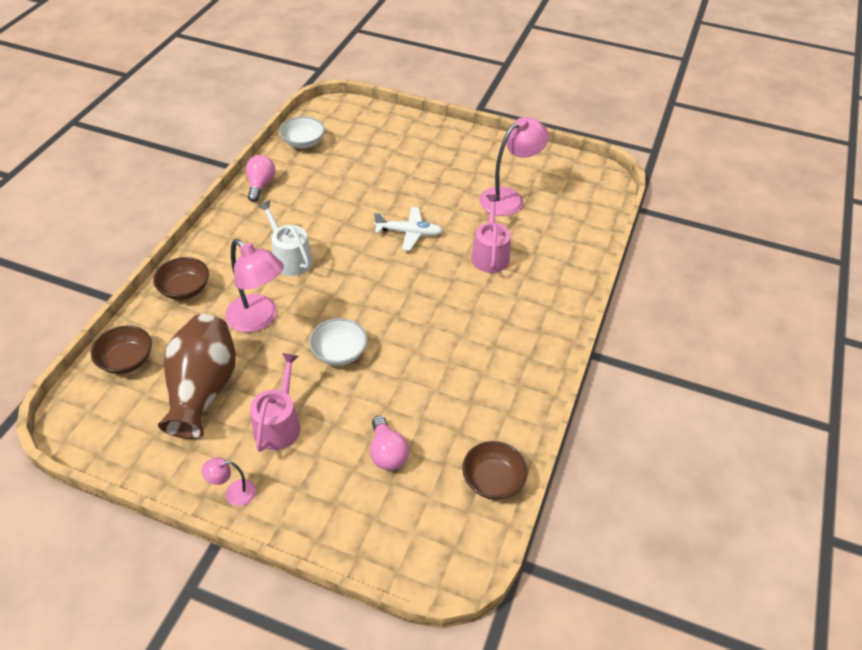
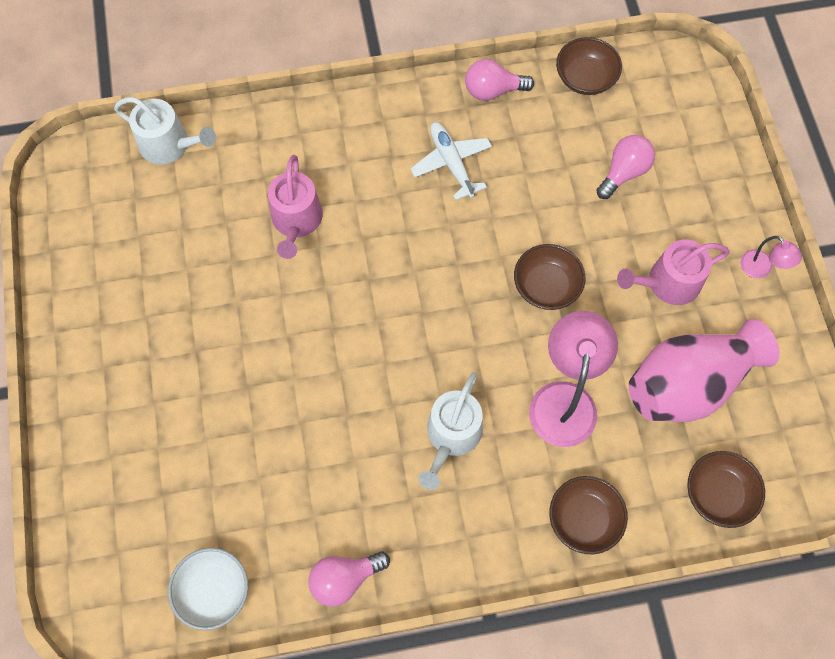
camera: 120 degrees left, 20 degrees up
brown vase [158,314,236,439] -> pink vase [629,319,779,422]
white bowl [309,318,367,366] -> brown bowl [514,244,585,310]
white plane [374,207,443,251] -> white plane moved to [410,122,492,200]
pink watering can [471,194,511,273] -> pink watering can turned 60 degrees counterclockwise [268,155,323,259]
pink lamp [479,117,549,216] -> none
none -> white watering can [114,97,216,164]
none -> pink light bulb [465,59,534,101]

